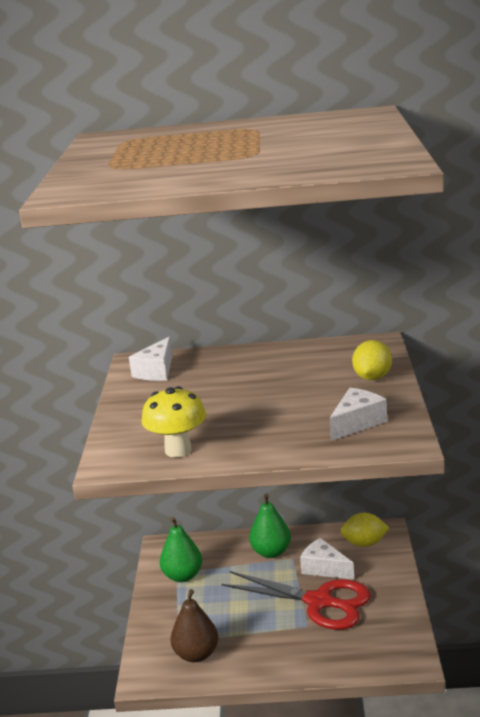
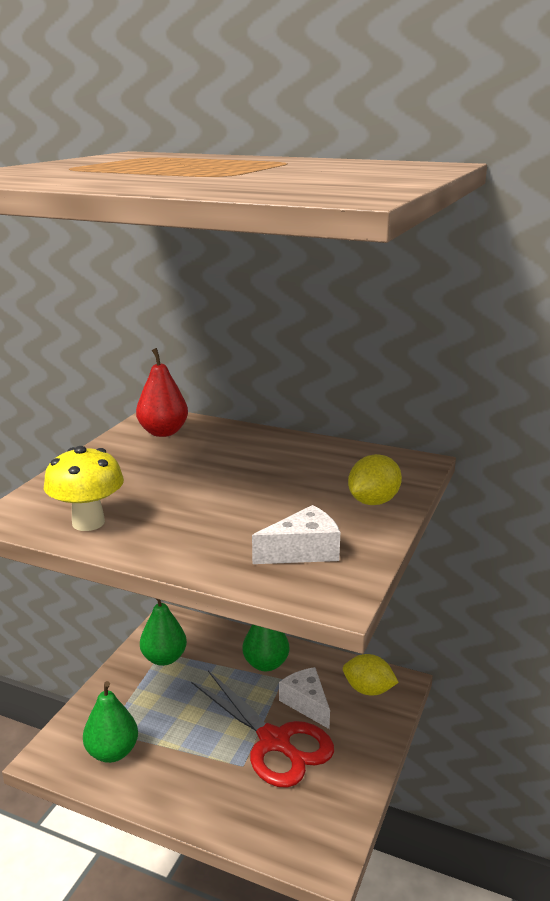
camera: 20 degrees right, 0 degrees up
white cheese [129,337,173,381] -> red pear [136,348,188,437]
brown pear [171,589,218,662] -> green pear [83,681,138,763]

